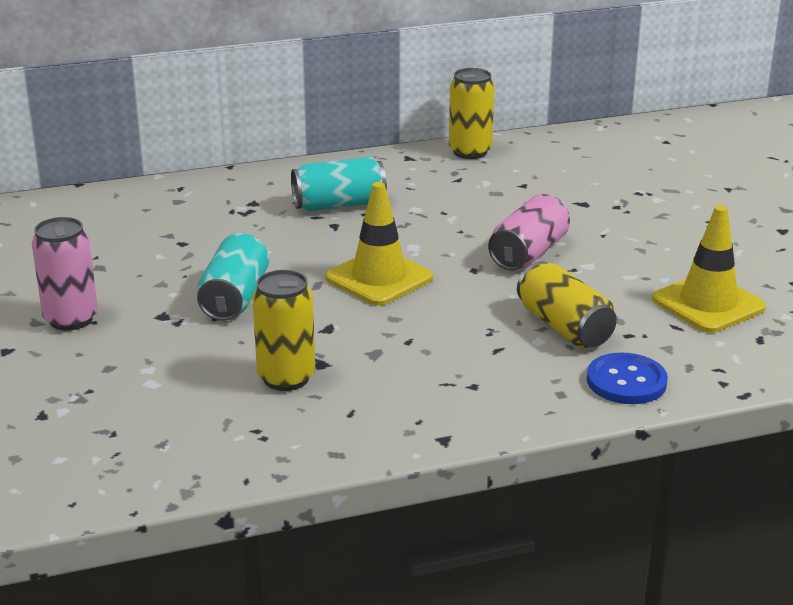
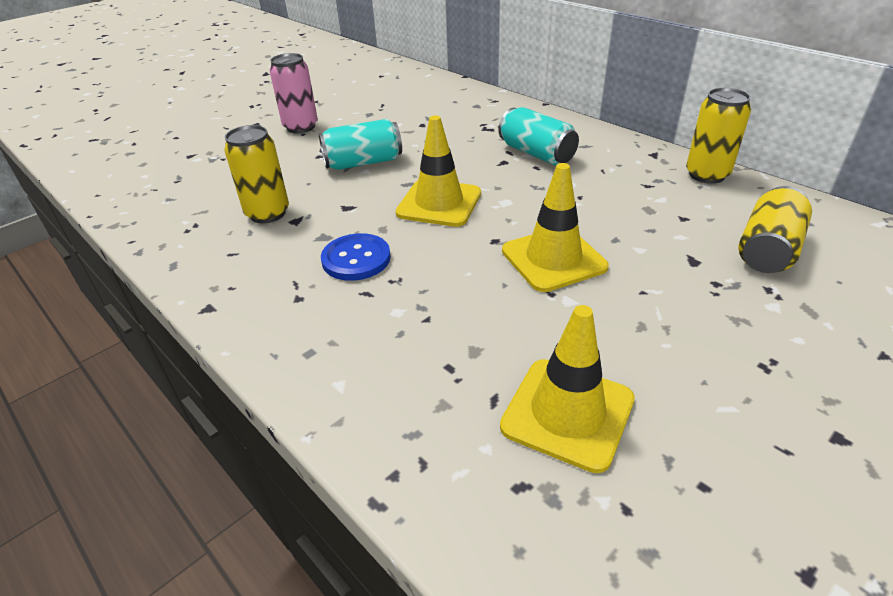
camera: 65 degrees right, 10 degrees up
pink can [488,194,570,271] -> yellow traffic cone [502,163,609,292]
yellow can [517,261,617,348] -> yellow can moved to [738,186,812,273]
blue button [587,352,668,404] -> blue button moved to [321,233,391,281]

